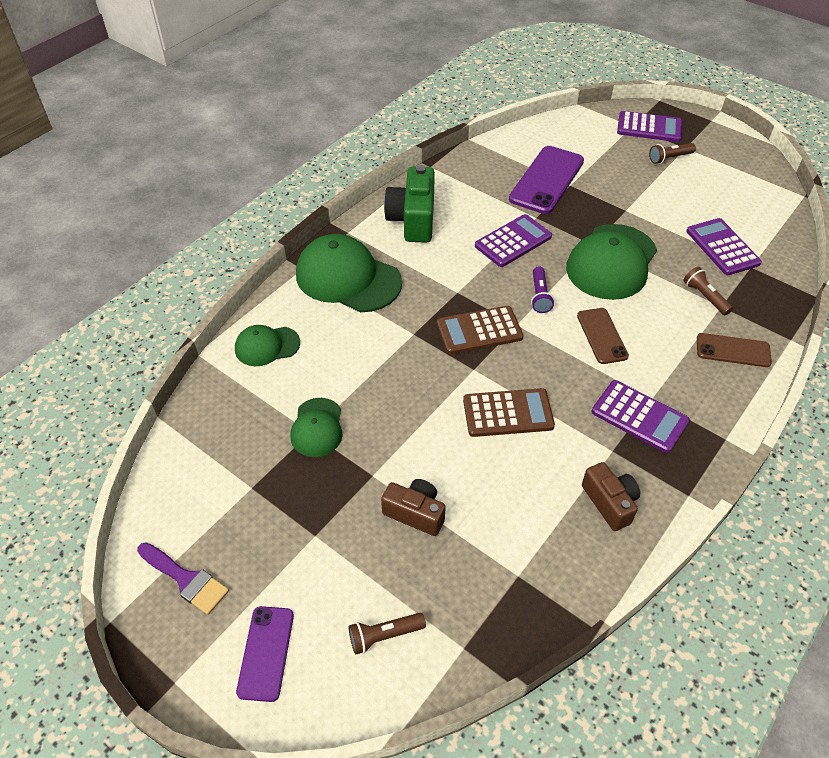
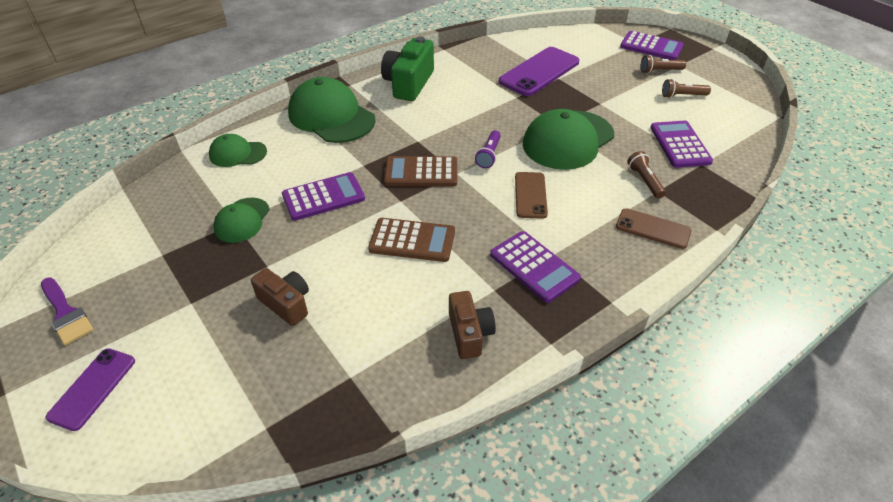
camera: 15 degrees right, 5 degrees down
brown flashlight [349,613,426,655] -> brown flashlight moved to [662,79,711,98]
purple calculator [475,214,552,267] -> purple calculator moved to [282,172,365,221]

